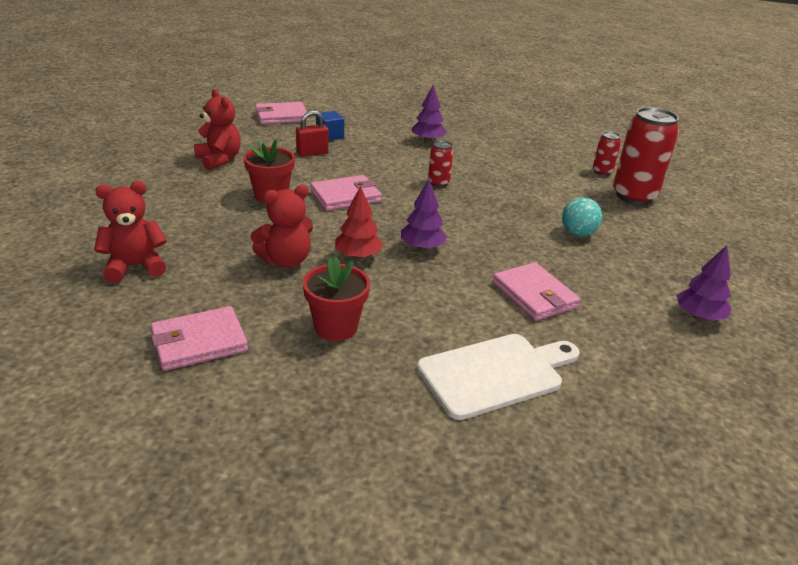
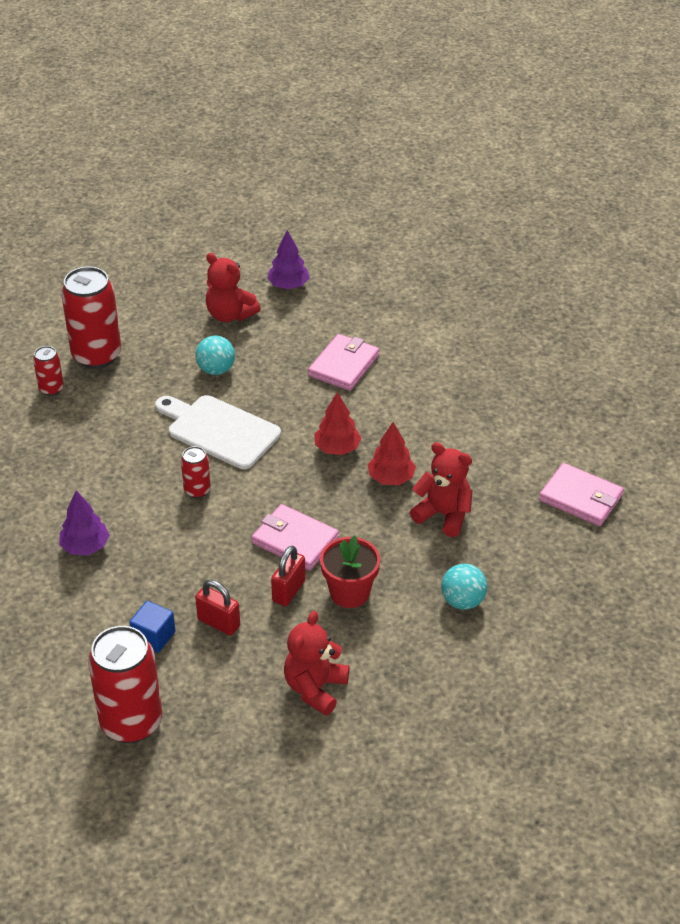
camera: 120 degrees left, 10 degrees up
red teddy bear [94,181,167,283] -> red teddy bear moved to [206,253,261,322]
pink wallet [255,102,309,124] -> red can [88,626,162,743]
red flower pot [303,257,370,341] -> none
purple tree [401,179,447,250] -> red tree [314,392,362,455]
white cutting board [417,334,579,420] -> white cutting board moved to [155,395,281,469]
none -> red padlock [271,546,306,606]
none -> turquoise ball [441,564,487,609]

